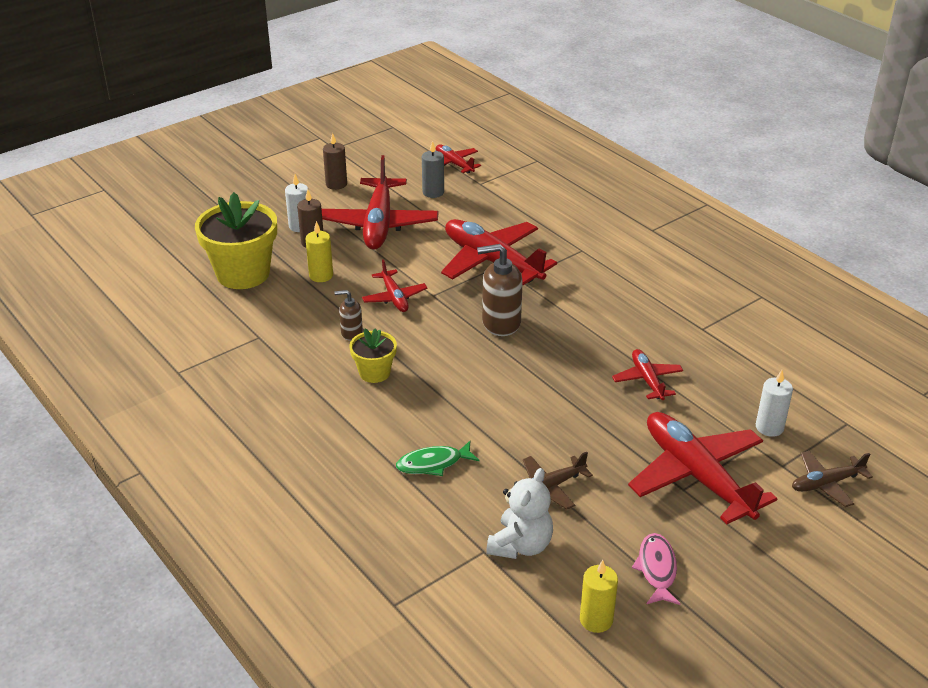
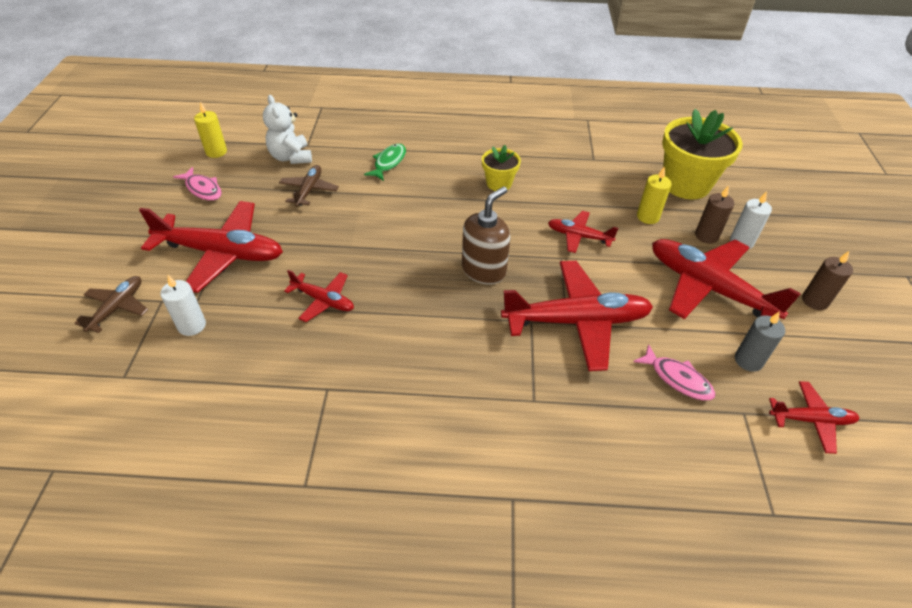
camera: 130 degrees right, 10 degrees up
brown soap dispenser [335,290,363,341] -> none
none -> pink fish [633,344,716,400]

